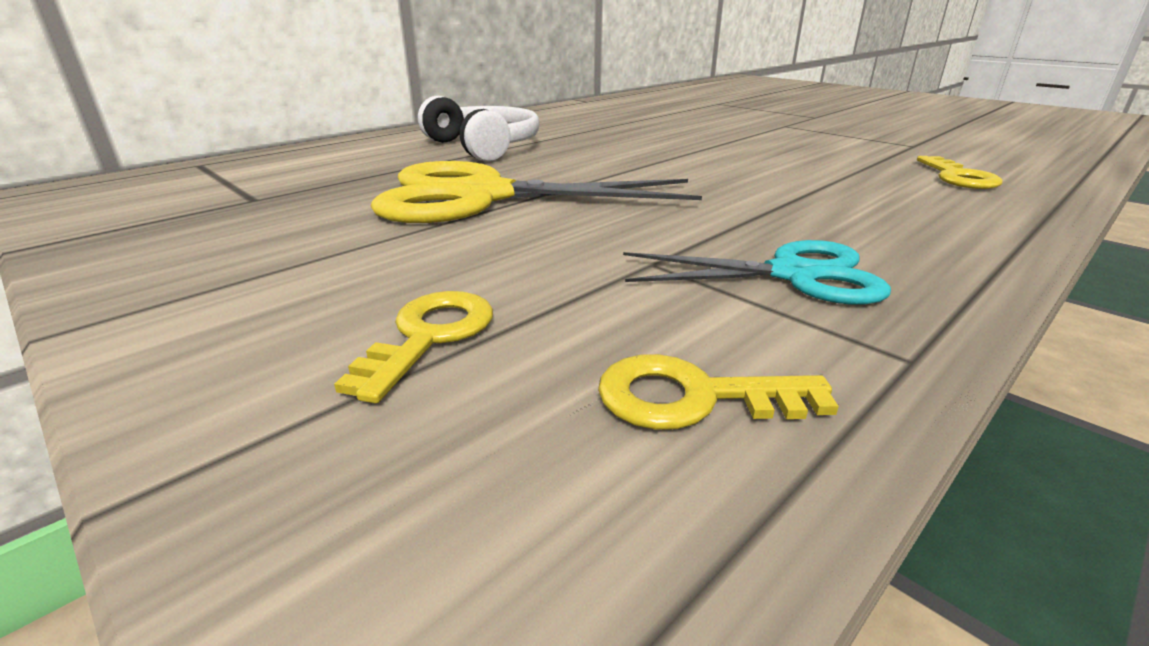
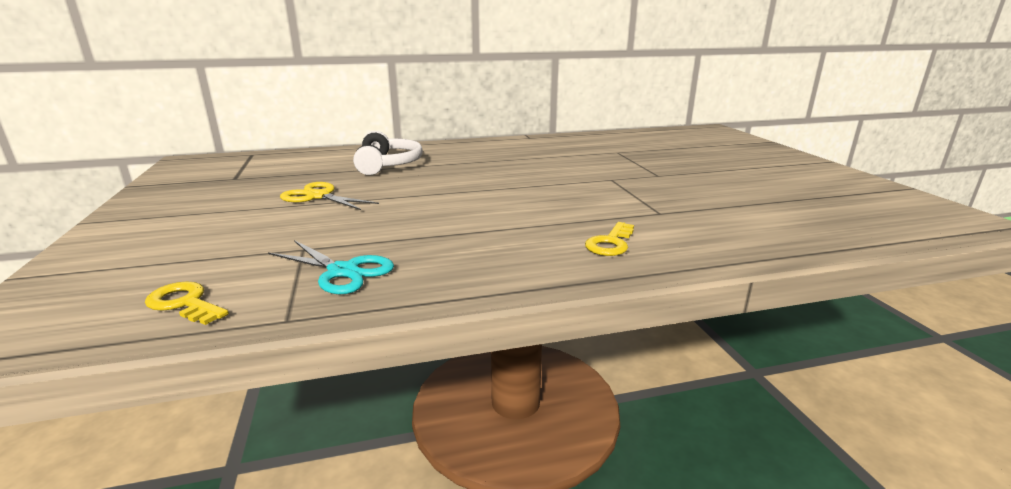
camera: 30 degrees right, 5 degrees down
yellow key [334,291,493,403] -> none
yellow scissors [370,161,702,223] -> yellow scissors [280,182,379,210], size x0.58

